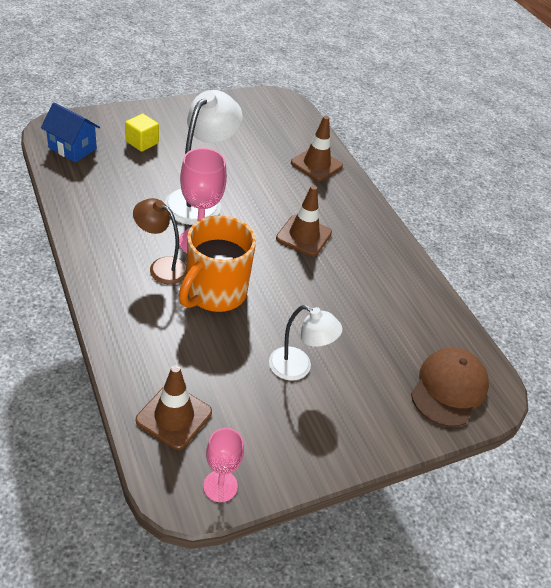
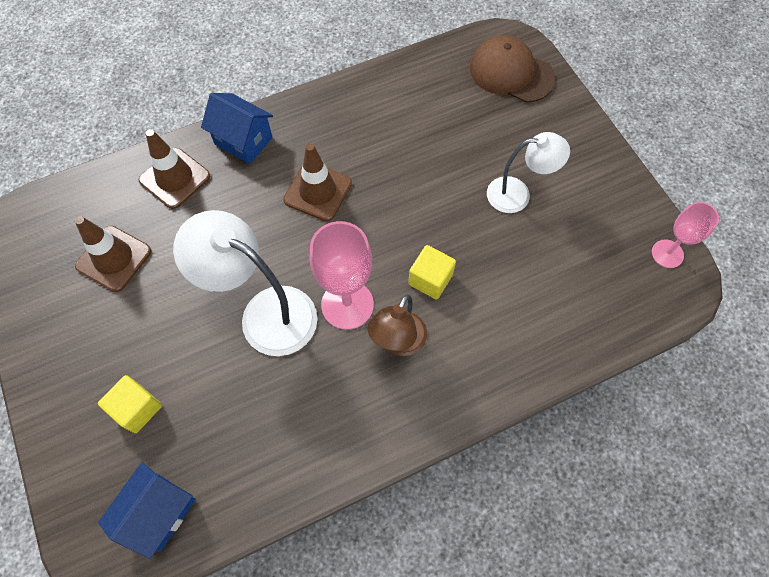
camera: 85 degrees left, 20 degrees up
brown traffic cone [136,365,212,450] -> brown traffic cone moved to [75,216,151,292]
orange mug [179,215,256,312] -> yellow cube [408,245,456,300]
white lamp [269,305,342,381] -> white lamp turned 60 degrees clockwise [487,132,570,213]
none -> blue house [201,93,273,164]

